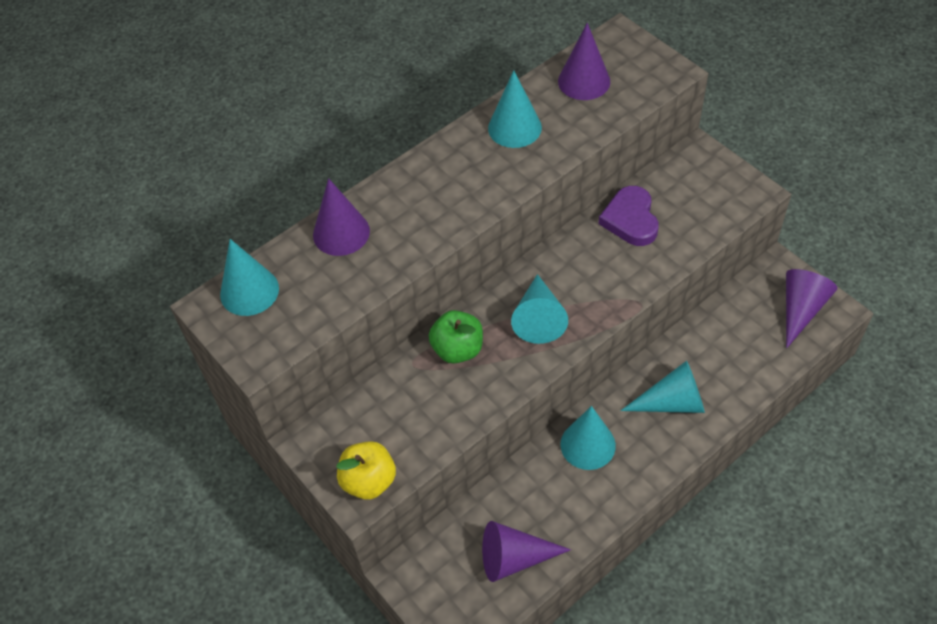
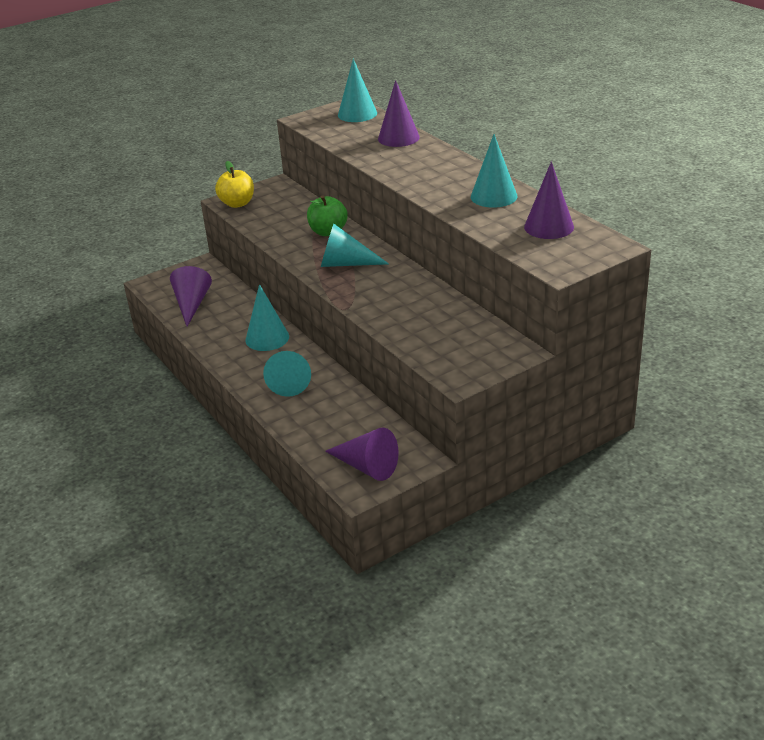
camera: 95 degrees right, 20 degrees down
purple heart [599,186,659,246] -> none

